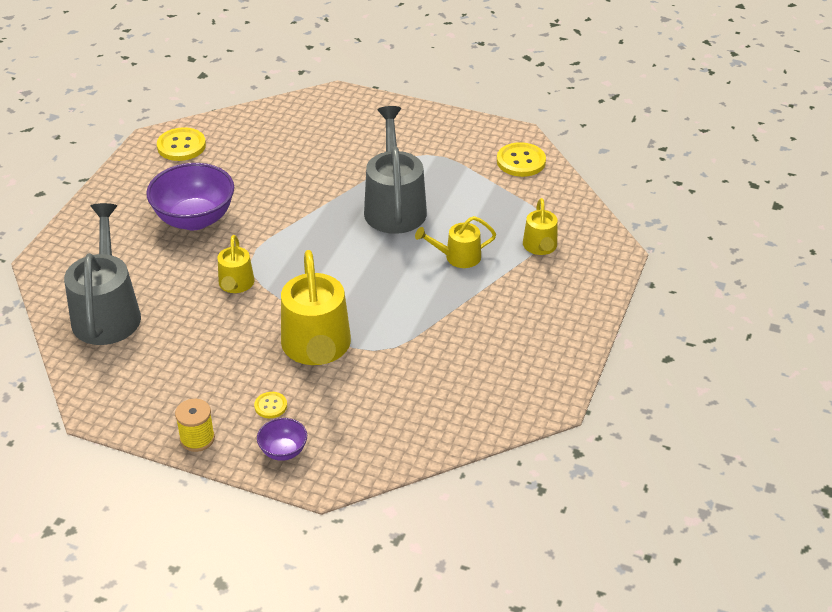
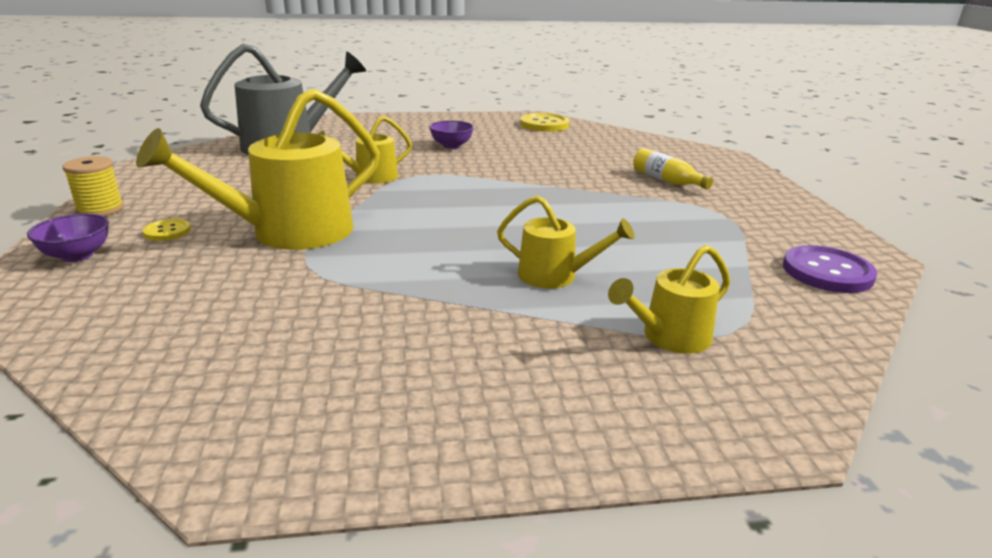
camera: 60 degrees right, 15 degrees down
purple bowl [146,163,234,230] -> purple bowl [429,120,474,149], size x0.49
grey watering can [364,106,427,234] -> none
yellow watering can [415,216,496,268] -> yellow watering can turned 150 degrees clockwise [497,195,635,288]
yellow button [497,142,546,177] -> purple button [783,245,877,293]
none -> yellow bottle [633,148,713,189]

